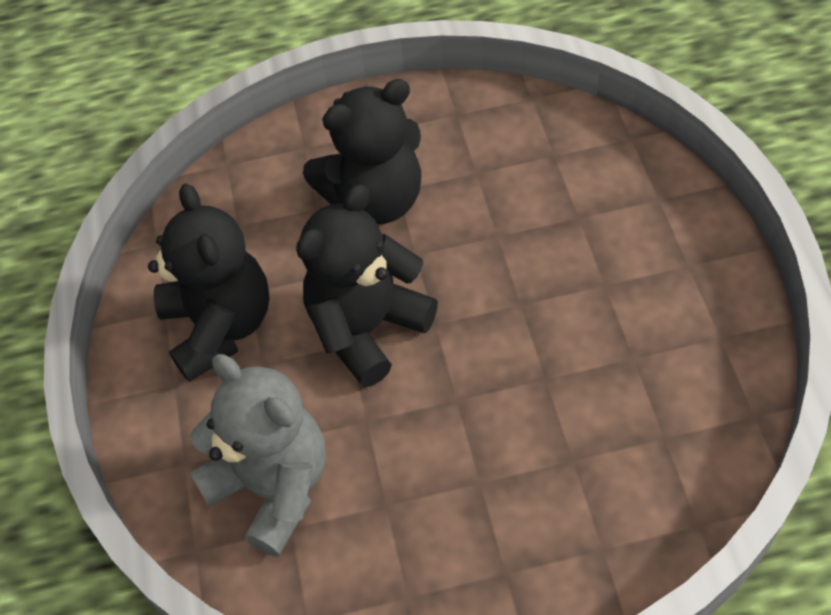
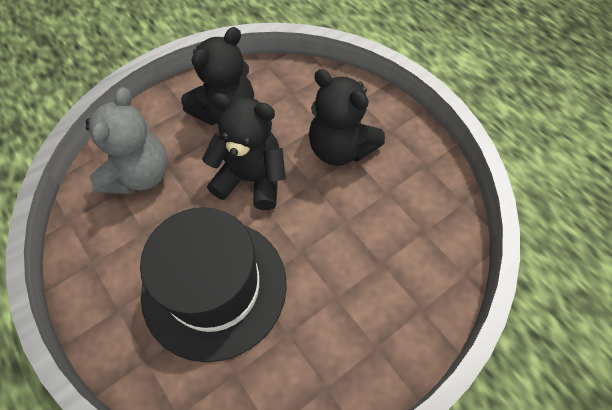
camera: 60 degrees right, 5 degrees up
none -> black hat [140,207,287,362]

